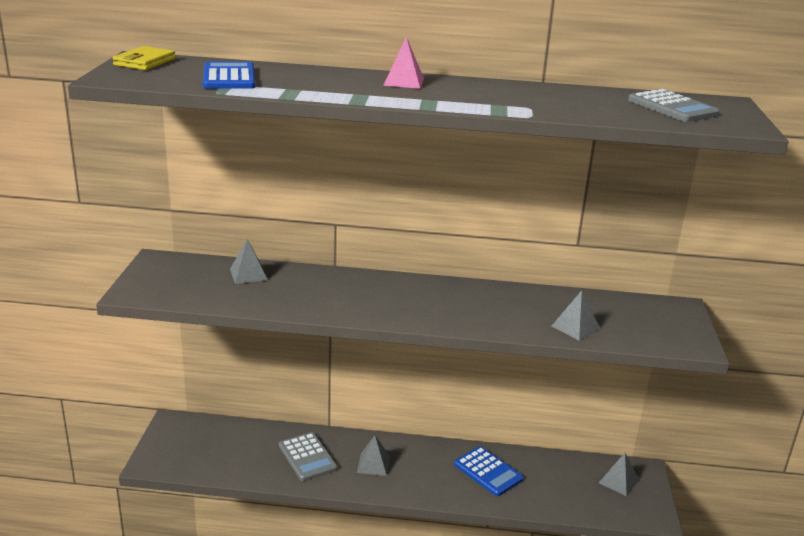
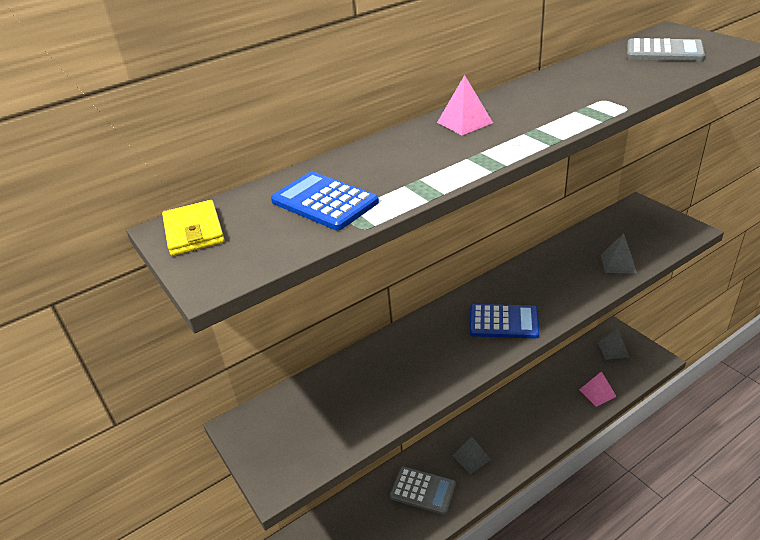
camera: 35 degrees left, 10 degrees up
grey pyramid [230,239,267,284] -> none
blue calculator [454,446,524,496] -> blue calculator moved to [469,304,540,338]
none -> pink pyramid [579,371,617,407]

